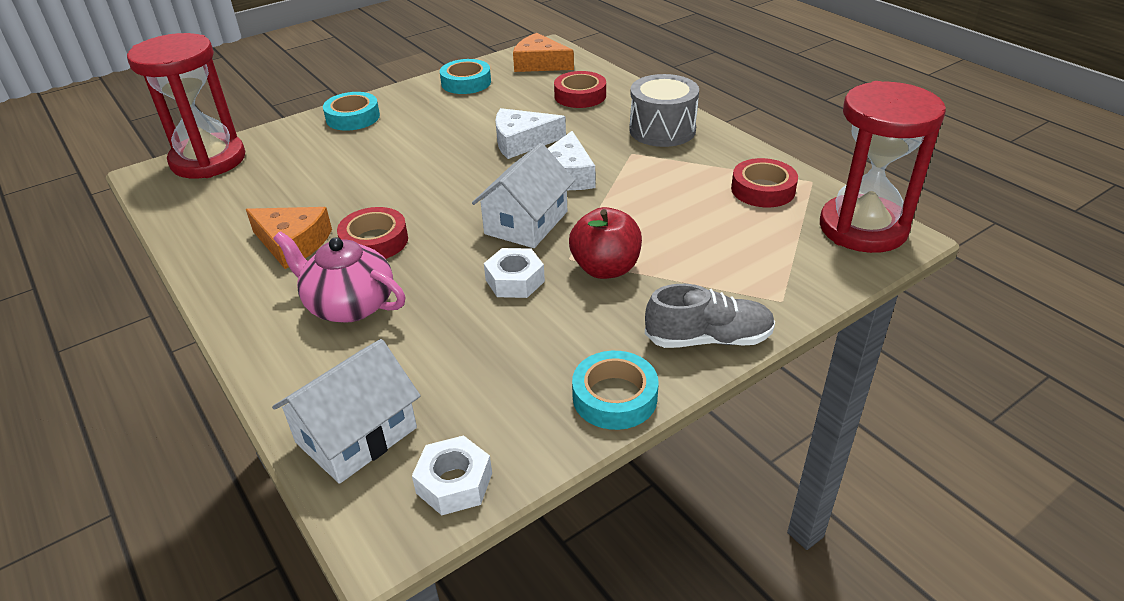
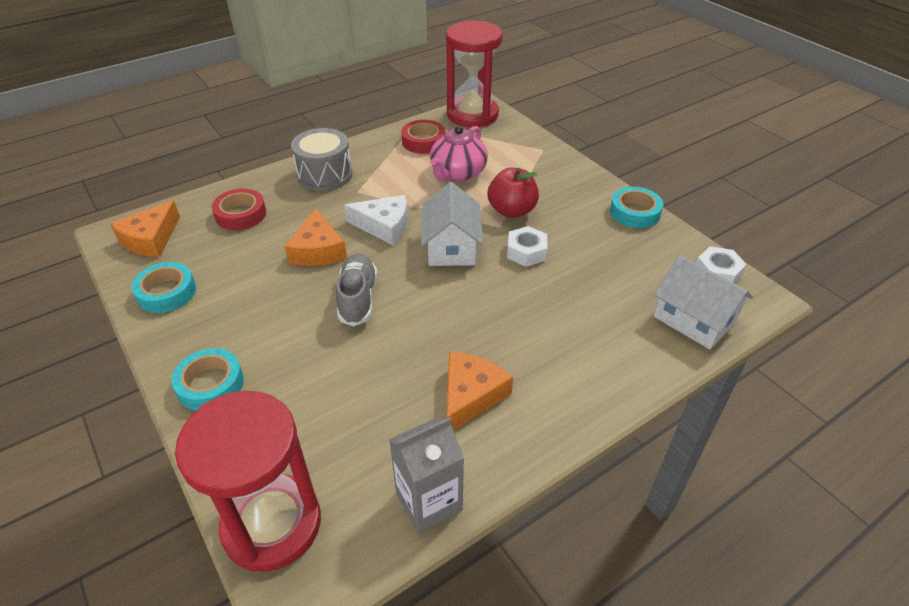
camera: 90 degrees left, 5 degrees up
pink teapot [273,231,405,323] -> pink teapot moved to [430,126,488,181]
red tape [337,207,408,259] -> none
white house [472,143,575,248] -> white house turned 60 degrees clockwise [421,182,483,266]
white cheese [495,108,566,159] -> orange cheese [285,208,347,266]
grey shoe [645,284,775,348] -> grey shoe moved to [336,254,377,326]
none -> grey carton [389,417,464,533]

